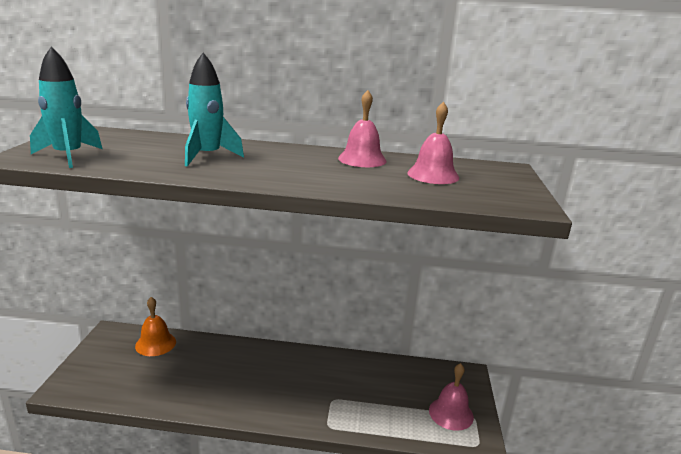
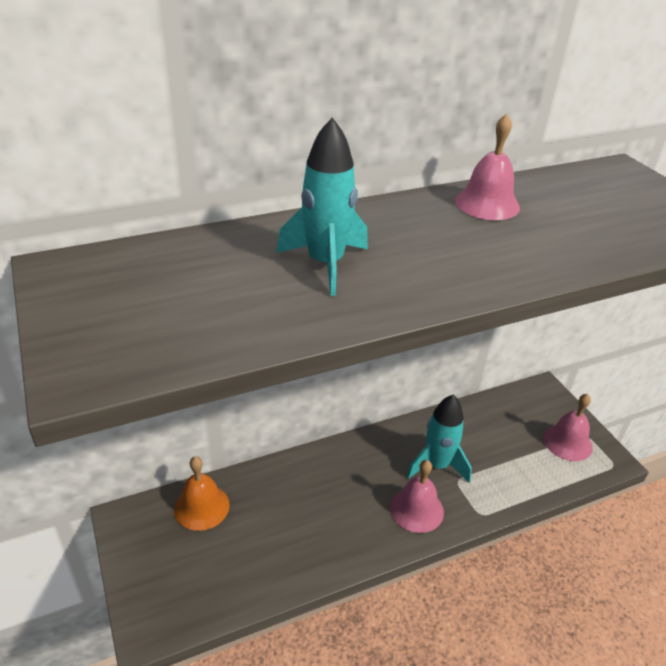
camera: 30 degrees left, 15 degrees up
turquoise rocket [30,46,102,168] -> turquoise rocket moved to [407,395,472,483]
pink bell [407,102,459,184] -> pink bell moved to [390,460,444,533]

